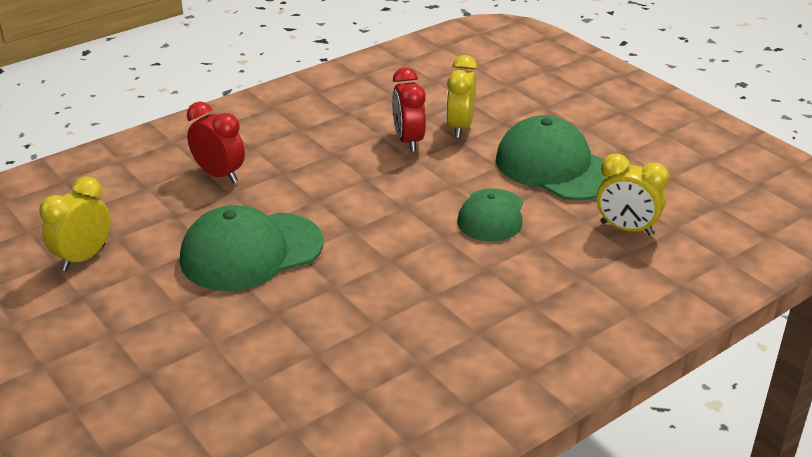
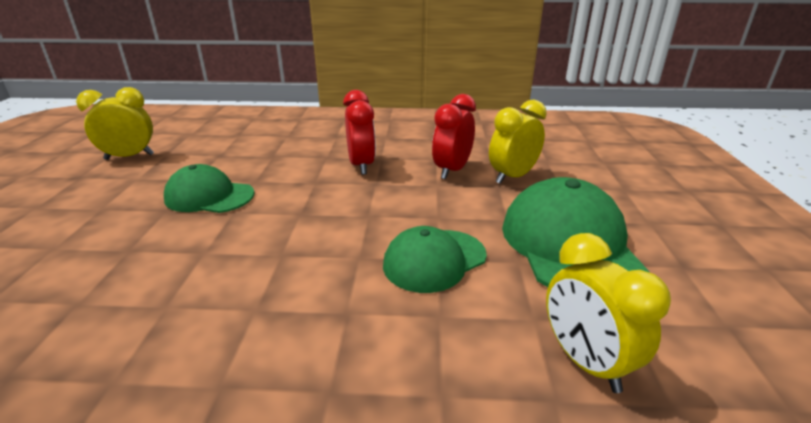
camera: 40 degrees right, 5 degrees down
green cap [180,205,323,291] -> green cap [164,164,254,213], size x0.63
red clock [187,102,245,183] -> red clock moved to [343,90,376,175]

